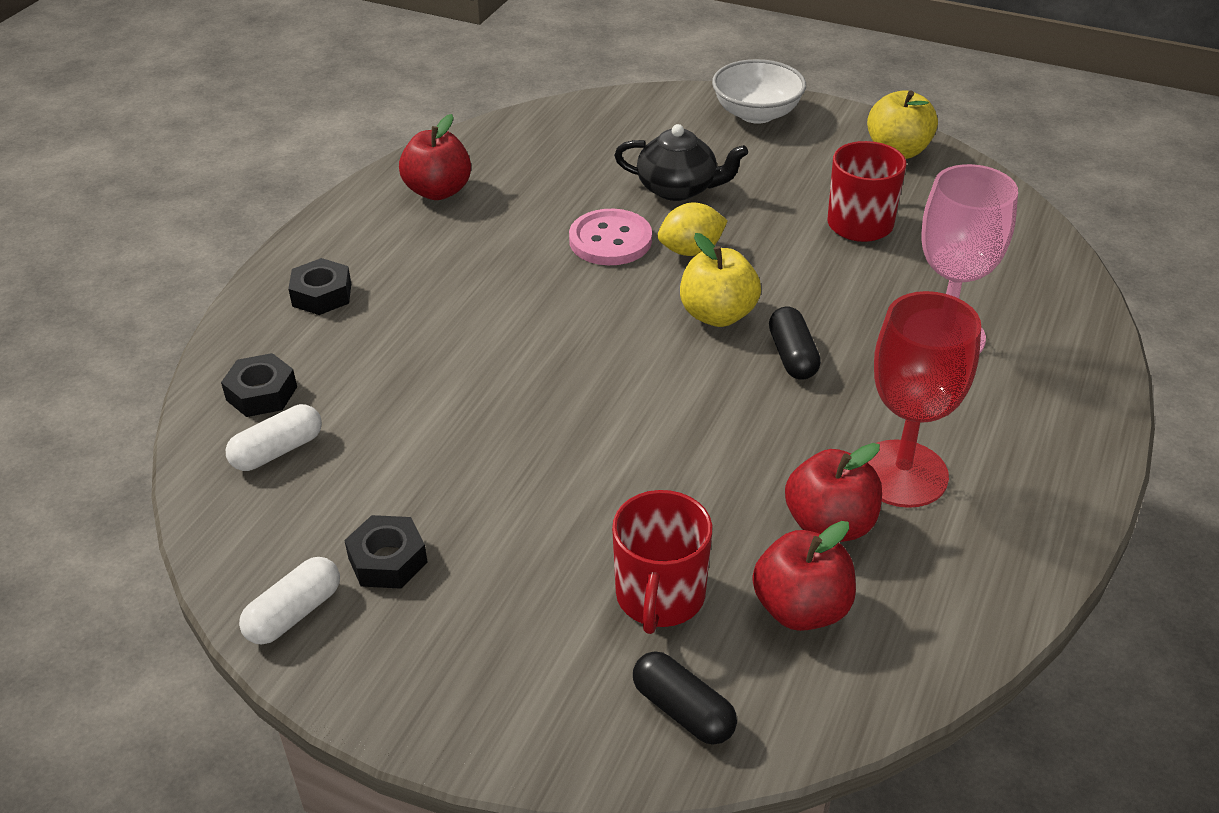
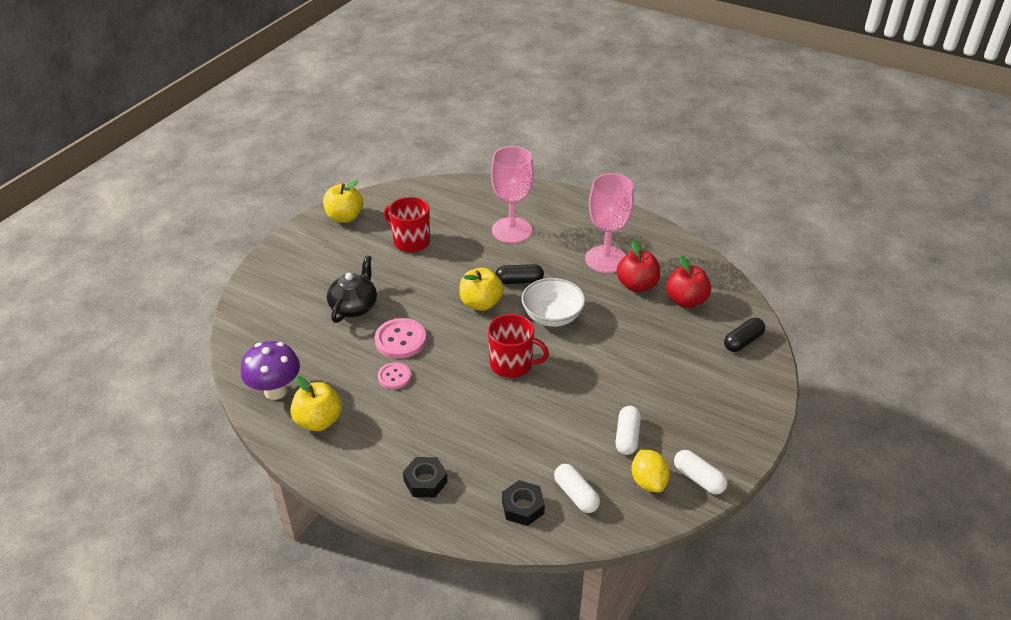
camera: 85 degrees left, 0 degrees up
black nut [344,515,428,589] -> none
red apple [399,114,471,200] -> yellow apple [290,376,342,431]
red mug [612,490,712,634] -> red mug moved to [488,314,549,378]
yellow lemon [658,203,728,256] -> yellow lemon moved to [631,450,670,492]
white bowl [712,59,806,124] -> white bowl moved to [522,278,585,327]
red goblet [868,291,981,508] -> pink goblet [585,173,634,273]
none -> purple mushroom [241,341,300,400]
none -> pink button [378,362,411,389]
none -> white capsule [615,406,641,455]

